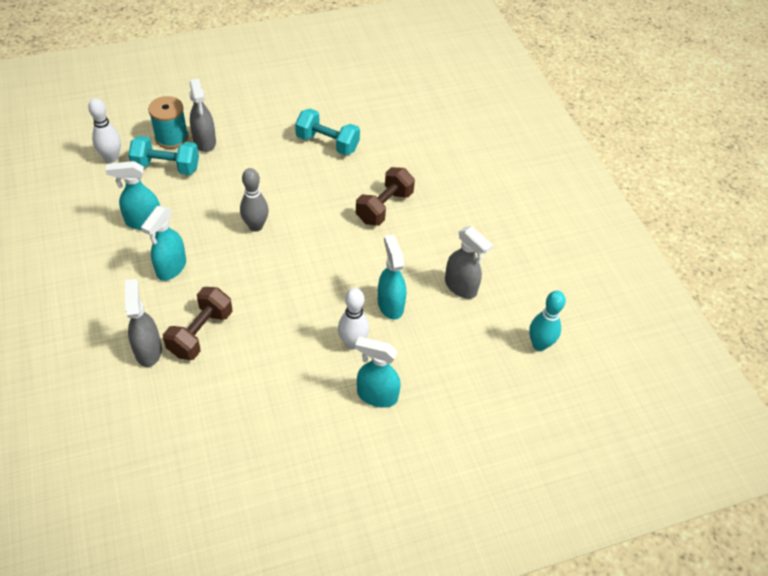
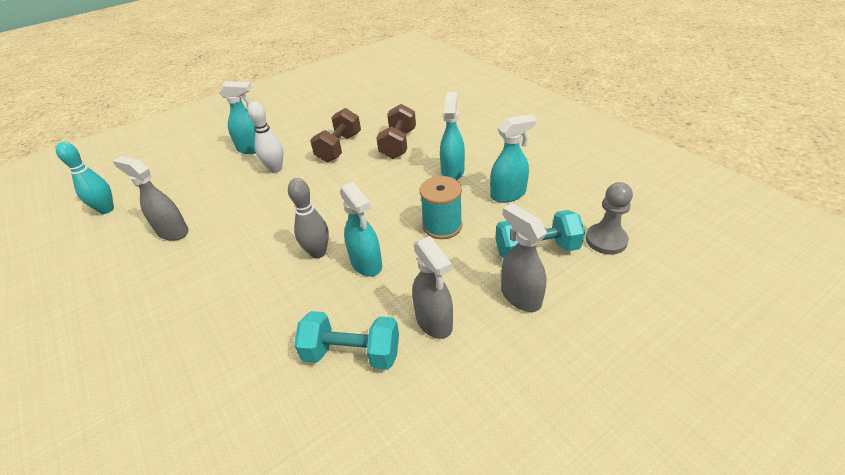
camera: 170 degrees right, 10 degrees down
white bowling pin [88,98,121,163] -> grey pawn [586,182,633,255]
grey spray bottle [125,279,162,367] -> grey spray bottle moved to [412,236,453,339]
turquoise spool [148,96,189,149] -> turquoise spool moved to [420,176,462,239]
grey bowling pin [240,168,269,232] -> grey bowling pin moved to [288,178,329,259]
brown dumbbell [356,167,415,226] -> brown dumbbell moved to [310,108,361,162]
turquoise spray bottle [378,235,406,320] -> turquoise spray bottle moved to [340,182,382,277]

